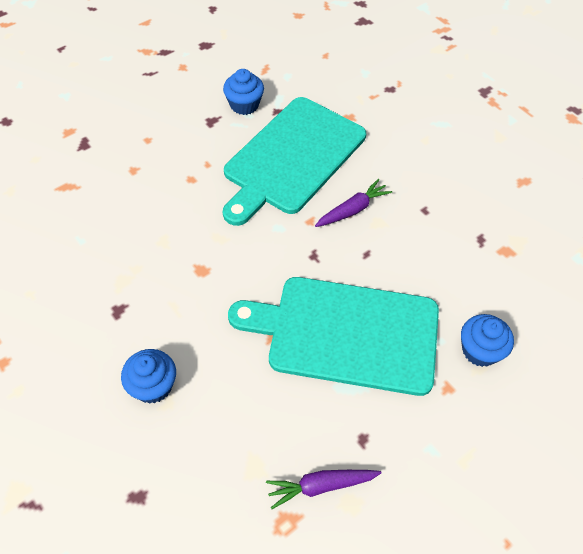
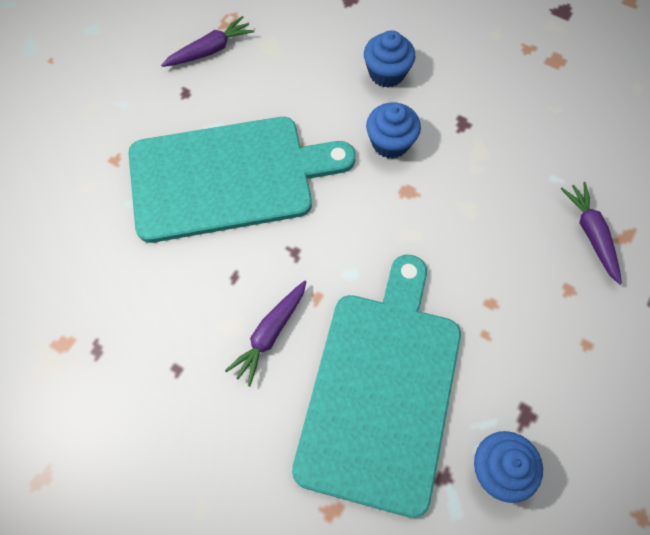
camera: 160 degrees right, 10 degrees up
blue cupcake [461,314,514,367] -> blue cupcake moved to [366,103,421,159]
none -> purple carrot [561,182,622,285]

